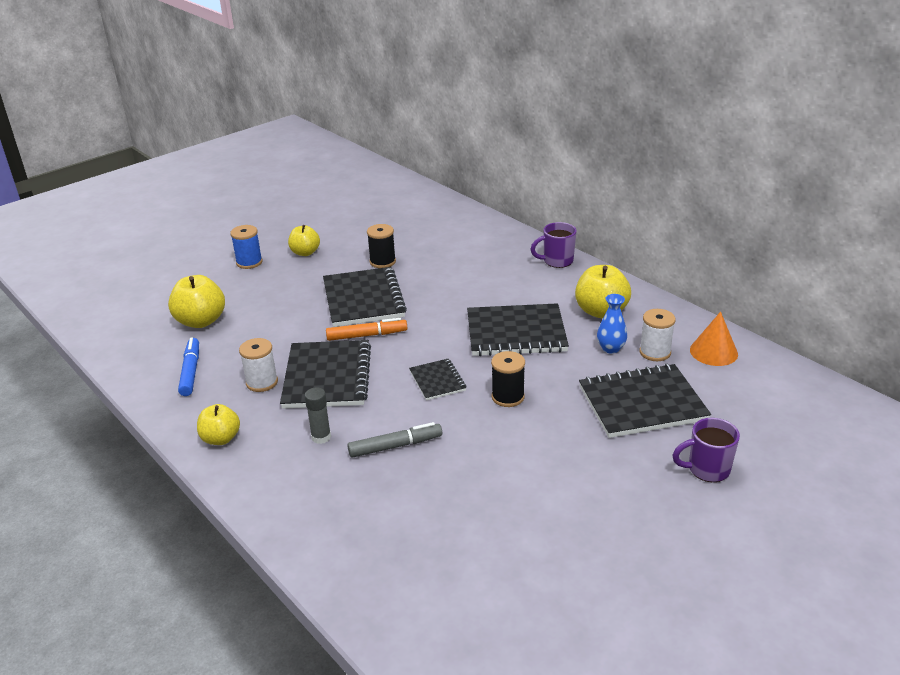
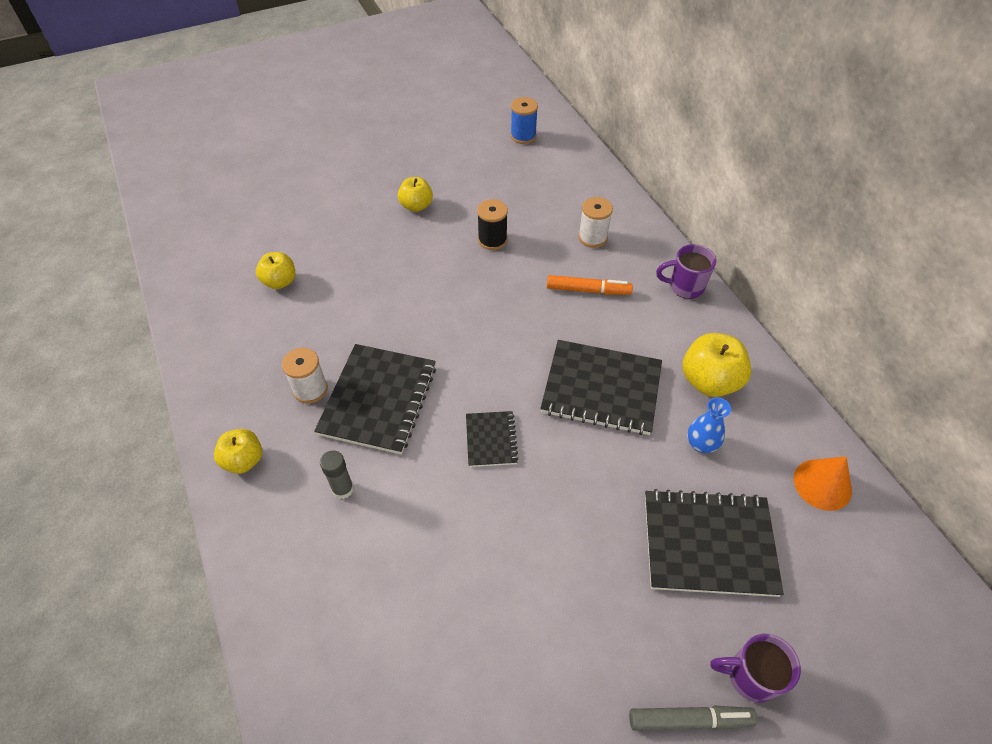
camera: 15 degrees right, 20 degrees up
yellow apple [168,275,225,328] -> yellow apple [256,252,295,289], size x0.65
blue marker [178,338,199,396] -> none
blue spool [230,225,262,269] -> blue spool moved to [511,97,538,144]
black notebook [323,267,407,327] -> none
orange marker [326,318,407,341] -> orange marker moved to [547,275,633,295]
grey marker [347,422,442,458] -> grey marker moved to [629,706,757,731]
black spool [491,351,525,407] -> none
white spool [639,309,676,361] -> white spool moved to [578,197,613,248]

